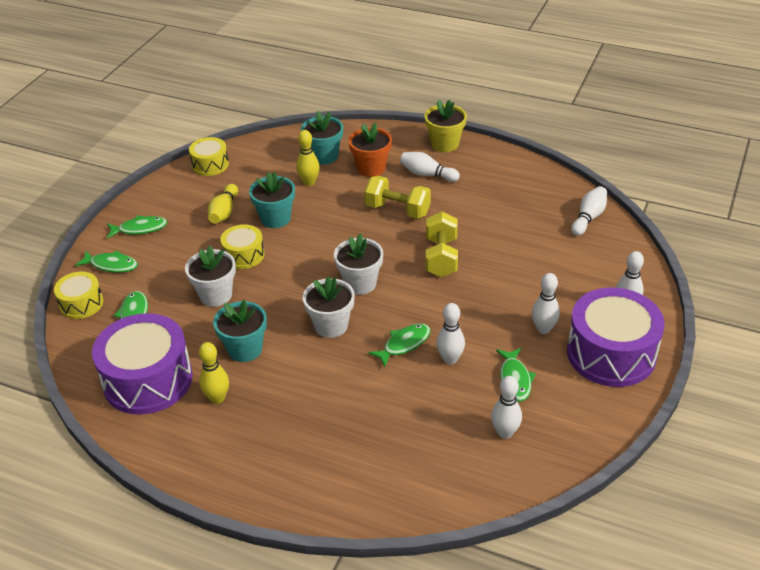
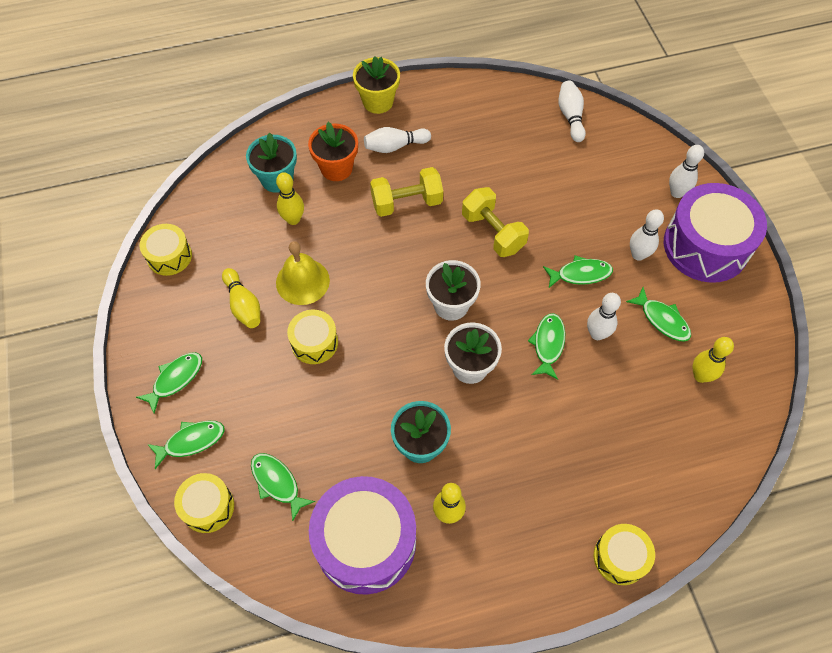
camera: 40 degrees left, 20 degrees up
white flower pot [185,245,236,307] -> none
turquoise flower pot [249,172,295,228] -> yellow bell [276,241,330,305]
white bowling pin [491,376,522,439] -> yellow bowling pin [692,337,734,383]
none -> green fish [543,256,613,288]
none -> yellow drum [594,524,655,585]

